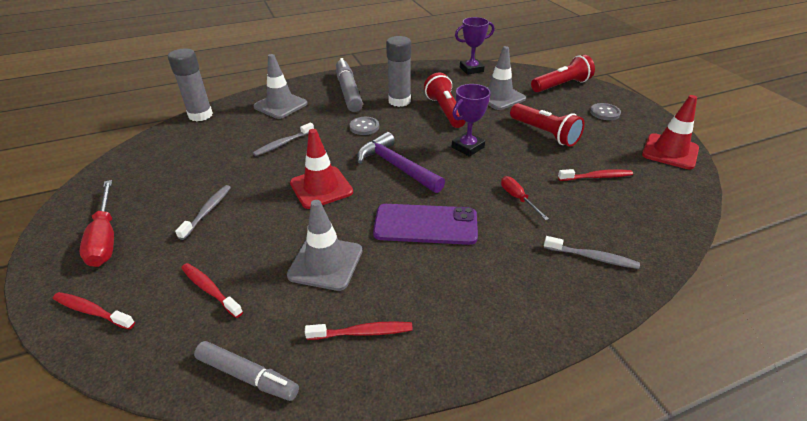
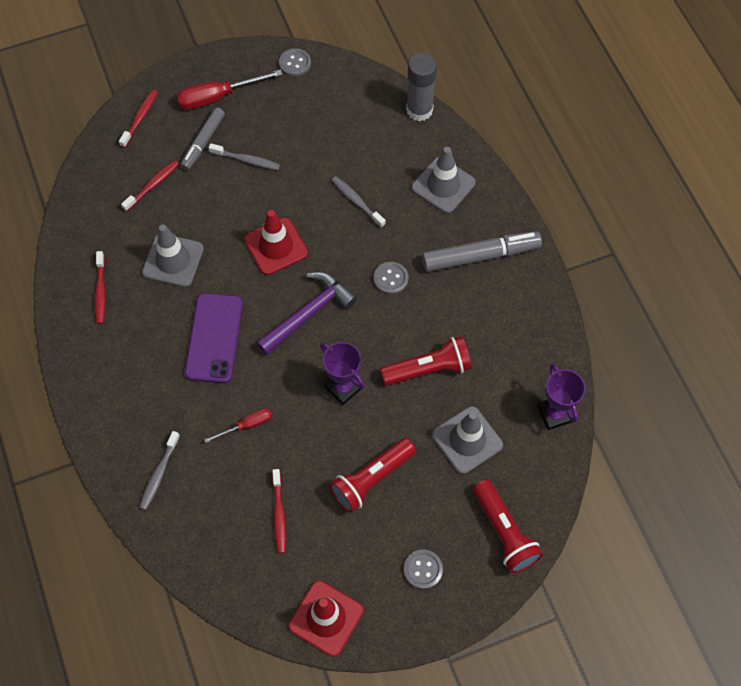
camera: 90 degrees right, 25 degrees up
grey marker [194,341,299,401] -> grey marker moved to [180,108,225,170]
grey glue stick [386,36,411,107] -> none
none -> grey button [279,48,311,77]

